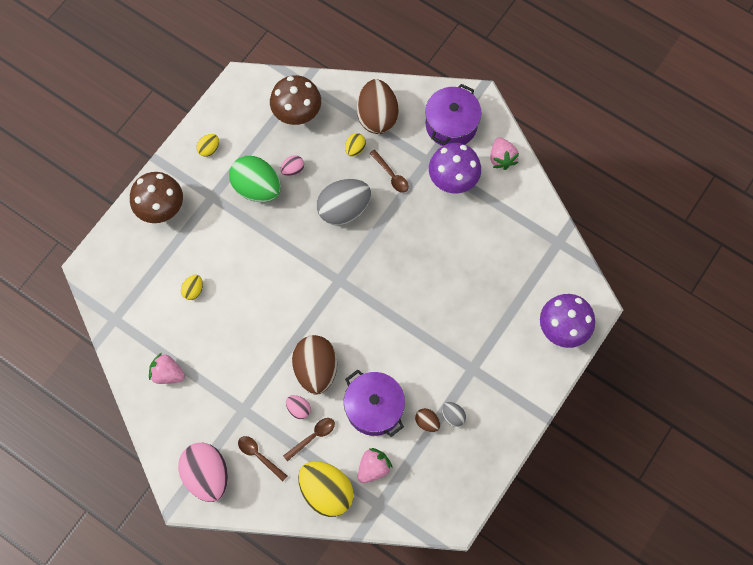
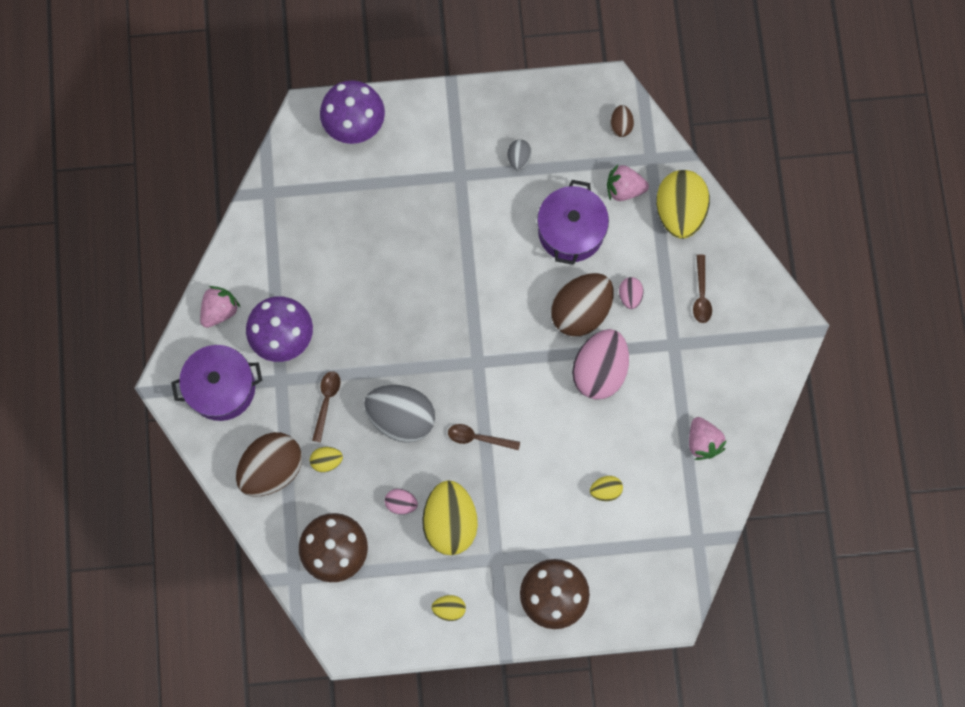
camera: 130 degrees left, 5 degrees up
pink egg [178,443,228,502] -> pink egg moved to [572,329,629,400]
green egg [229,156,281,202] -> yellow egg [422,480,478,555]
brown spoon [283,418,335,461] -> brown spoon moved to [448,424,520,450]
brown egg [415,408,440,432] -> brown egg moved to [610,105,634,137]

